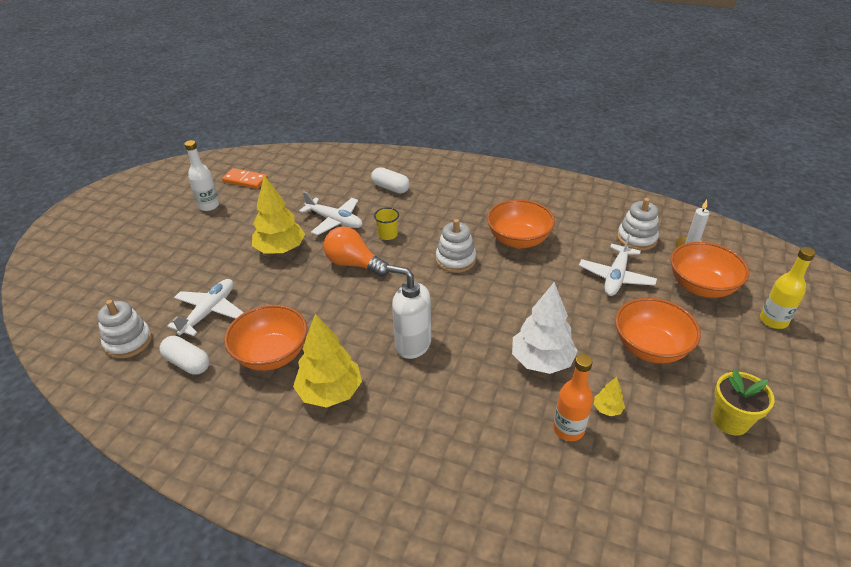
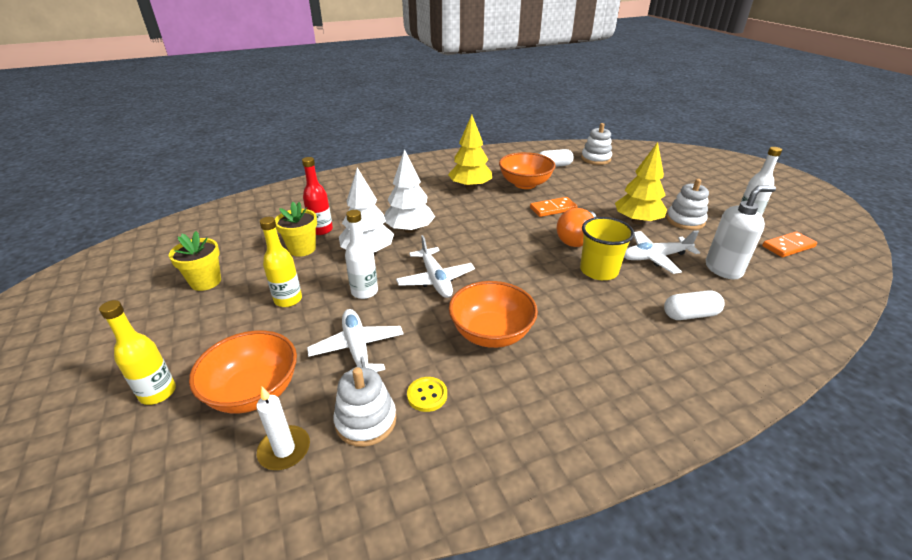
camera: 135 degrees right, 5 degrees down
white plane [168,279,244,336] -> white plane moved to [396,235,475,298]
orange light bulb [324,226,389,277] -> orange light bulb turned 135 degrees clockwise [557,208,596,247]
yellow cup [374,208,399,240] -> yellow cup [580,217,635,280], size x1.74
white soap dispenser [386,265,431,359] -> white soap dispenser moved to [706,186,776,280]
white stacking toy [436,219,476,273] -> white stacking toy moved to [666,179,709,230]
orange bottle [553,354,593,441] -> red bottle [302,157,333,235]
yellow tree [594,377,625,416] -> yellow flower pot [275,202,317,257]
orange bowl [615,297,701,364] -> yellow bottle [260,217,302,307]
none -> white bottle [345,210,378,299]
none -> white tree [384,149,435,233]
none -> yellow button [407,377,447,412]
none -> orange domino [530,197,578,217]

